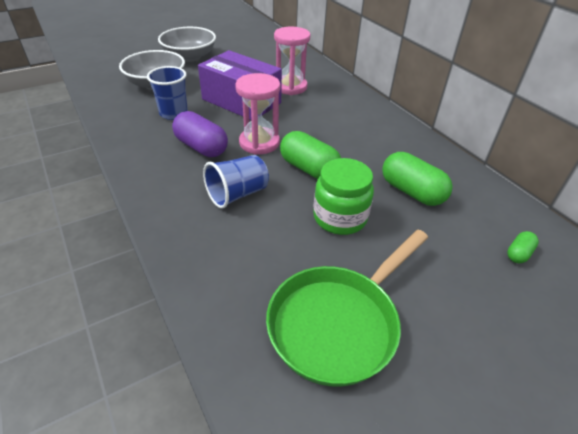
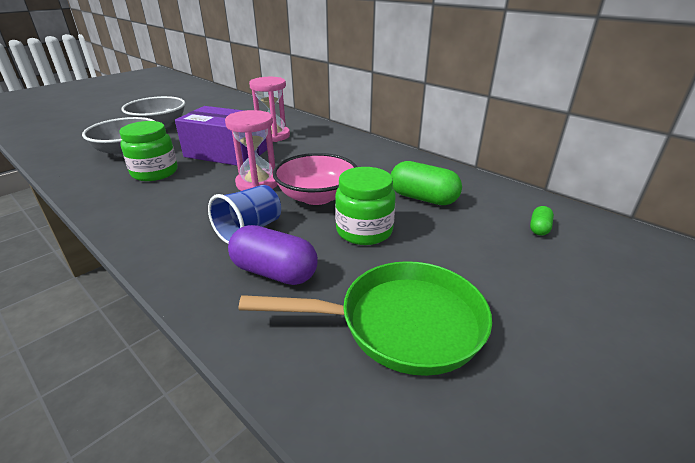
camera: 15 degrees left, 10 degrees down
blue cup [147,66,188,120] -> green jar [120,121,178,181]
purple capsule [172,111,228,157] -> purple capsule moved to [228,225,318,285]
green pan [266,230,428,387] -> green pan turned 120 degrees counterclockwise [239,261,492,376]
green capsule [280,131,341,179] -> pink bowl [273,153,357,205]

